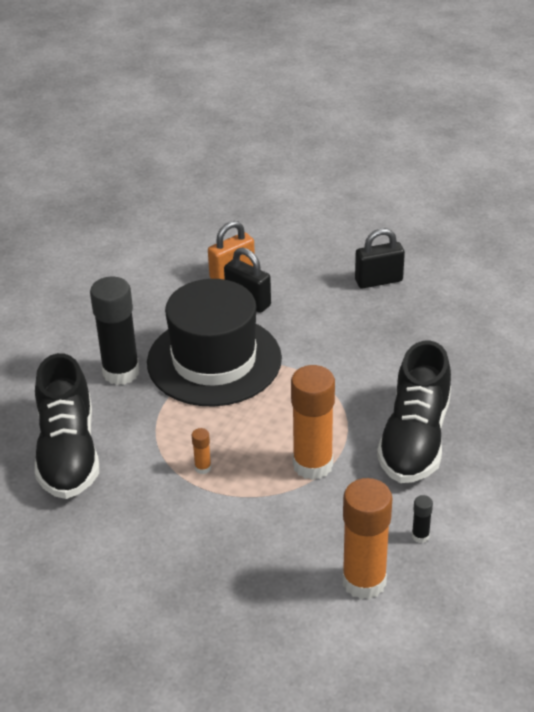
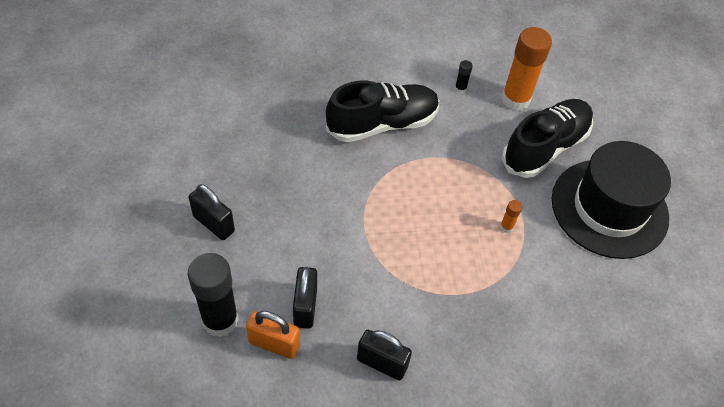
camera: 130 degrees left, 15 degrees up
black shoe [35,353,99,499] -> black shoe moved to [502,99,593,178]
black glue stick [90,277,139,385] -> black glue stick moved to [188,253,239,337]
black hat [147,279,282,407] -> black hat moved to [552,141,671,259]
orange glue stick [291,365,335,480] -> none
none -> black padlock [357,330,412,380]

